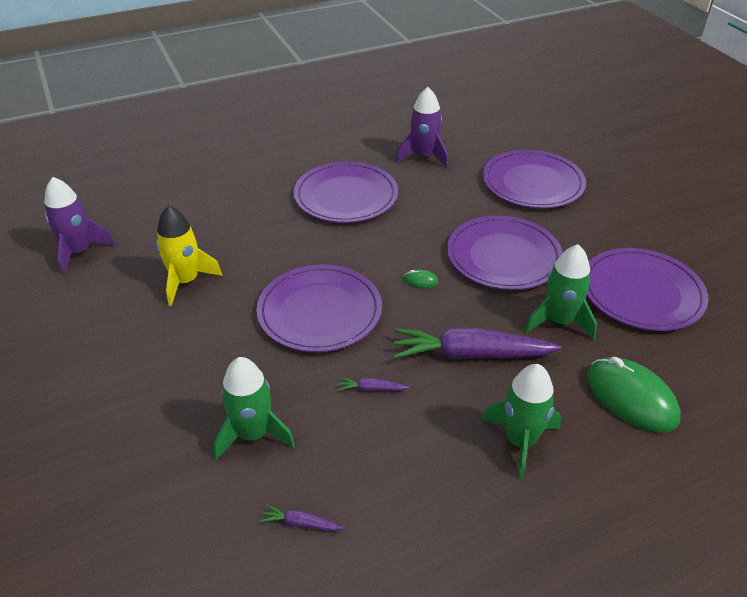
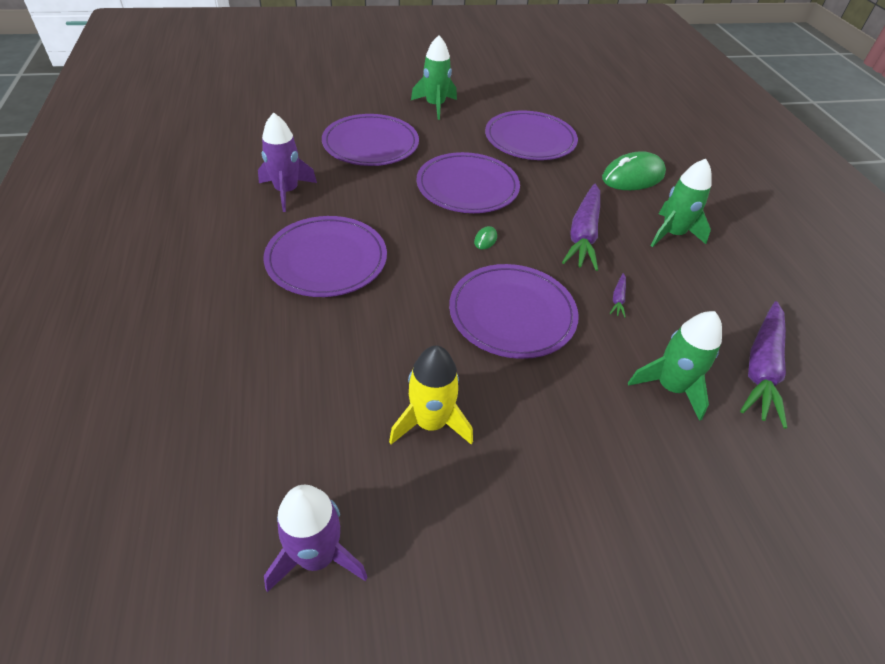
camera: 80 degrees left, 5 degrees up
purple carrot [260,504,343,531] -> purple carrot [740,301,787,429], size x2.42
green rocket [525,244,597,340] -> green rocket moved to [411,35,457,120]

